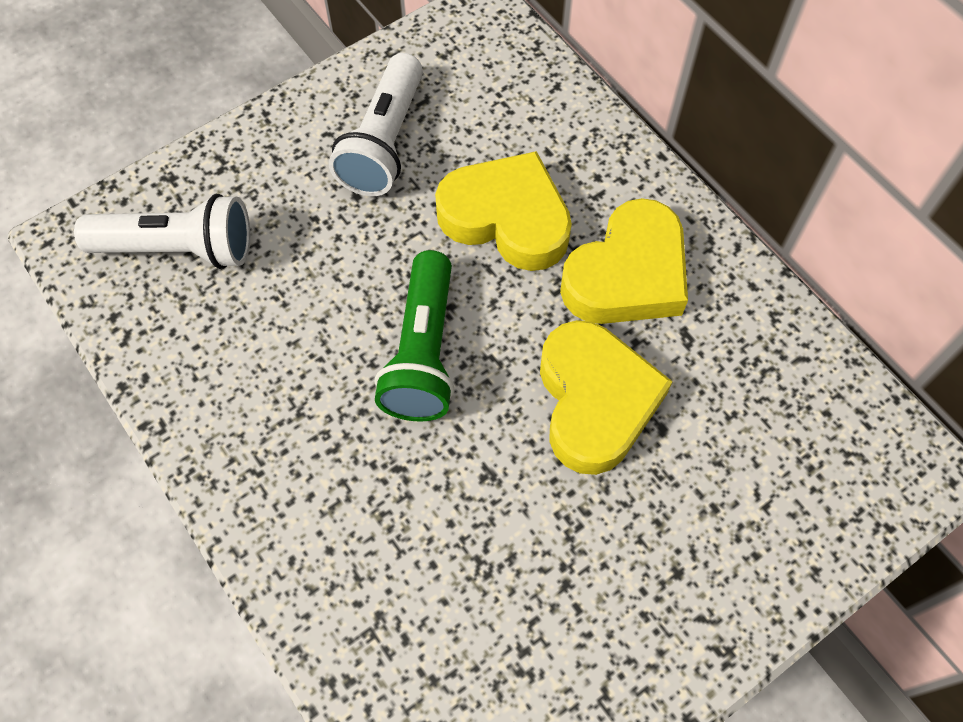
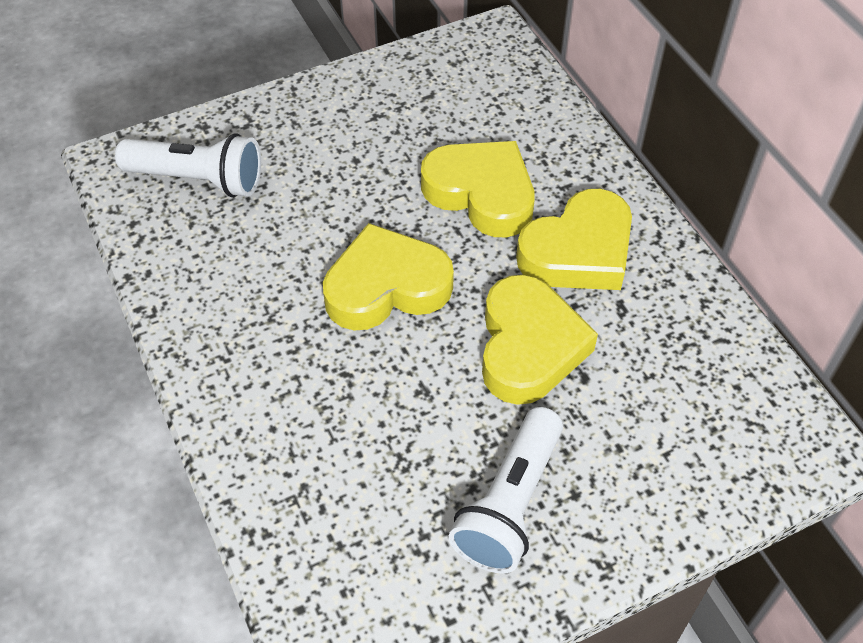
camera: 10 degrees right, 10 degrees down
white flashlight [329,53,423,196] -> white flashlight moved to [449,407,563,574]
green flashlight [375,250,454,422] -> yellow heart [323,223,454,330]

